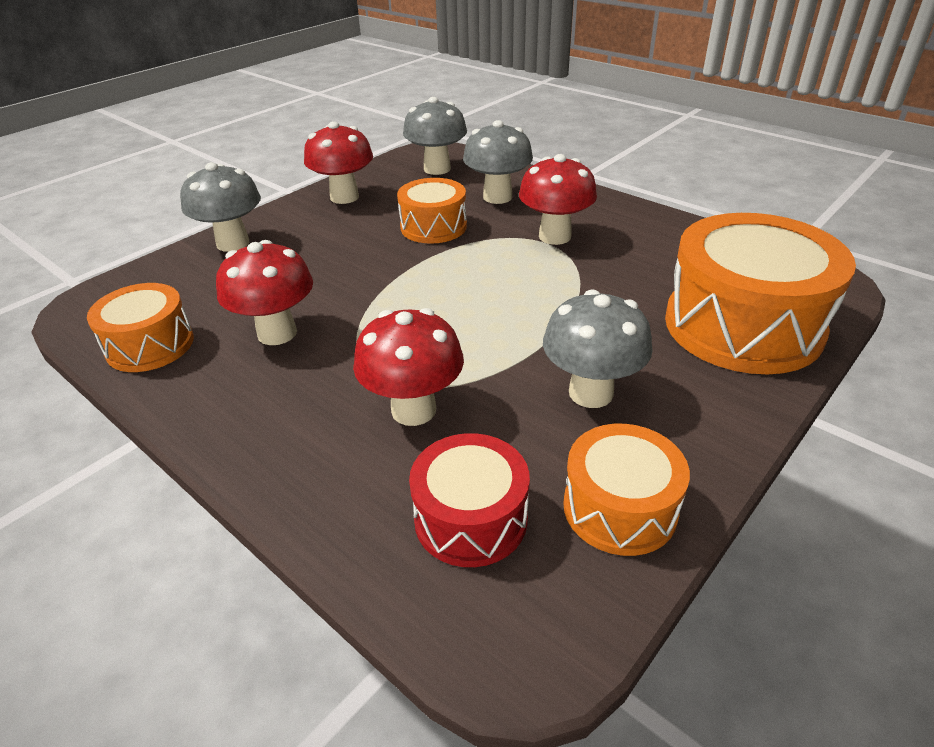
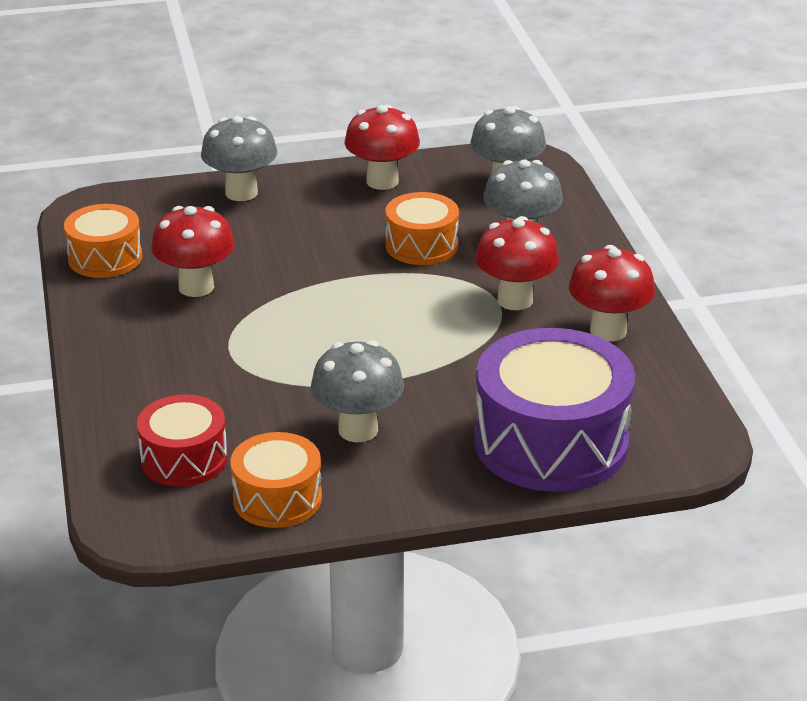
camera: 35 degrees right, 5 degrees down
red mushroom [353,308,464,426] -> red mushroom moved to [569,245,655,342]
orange drum [665,213,856,374] -> purple drum [474,328,635,492]

